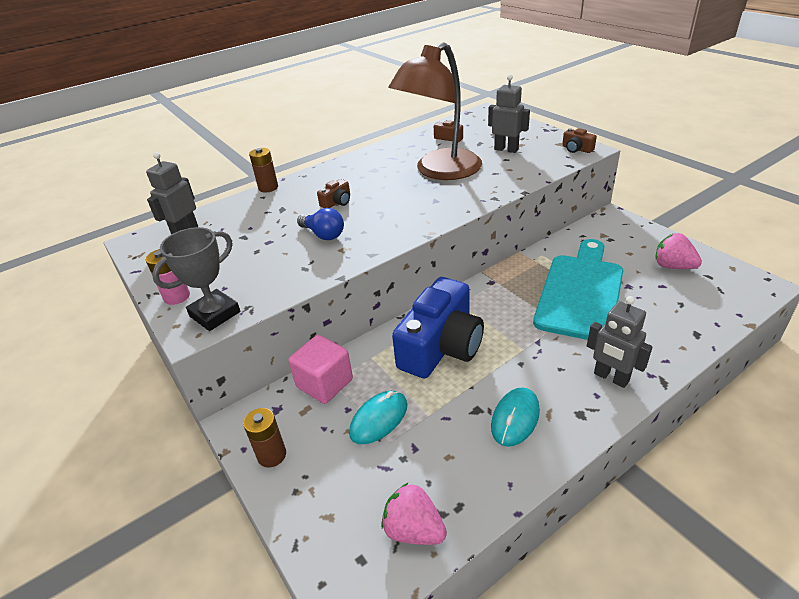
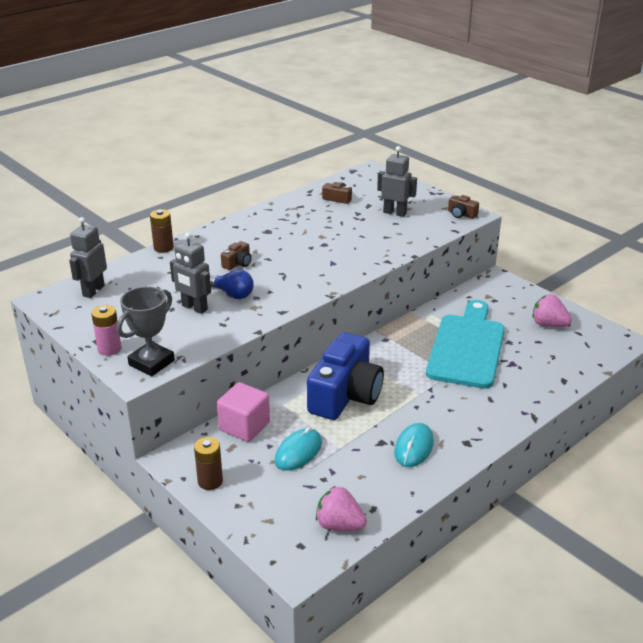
camera: 10 degrees left, 5 degrees down
brown lamp [388,42,482,180] -> none
grey robot [587,296,653,388] -> grey robot moved to [170,233,211,314]

